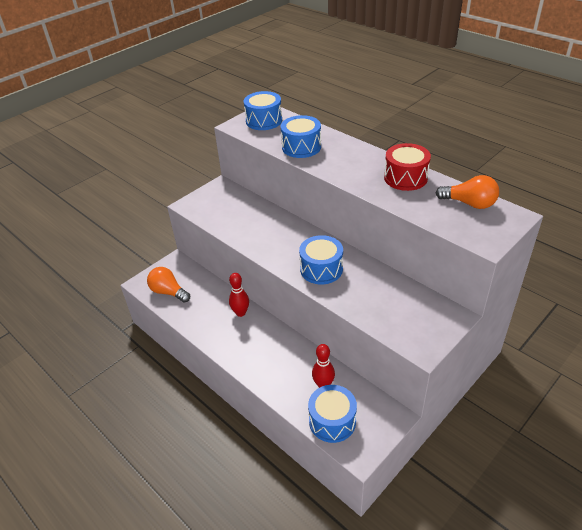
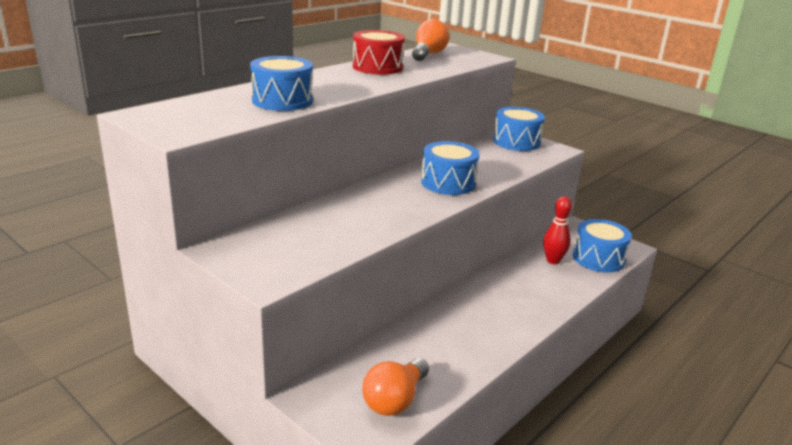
camera: 95 degrees left, 15 degrees down
red bowling pin [229,273,249,317] -> none
blue drum [244,91,282,130] -> blue drum moved to [493,107,545,151]

